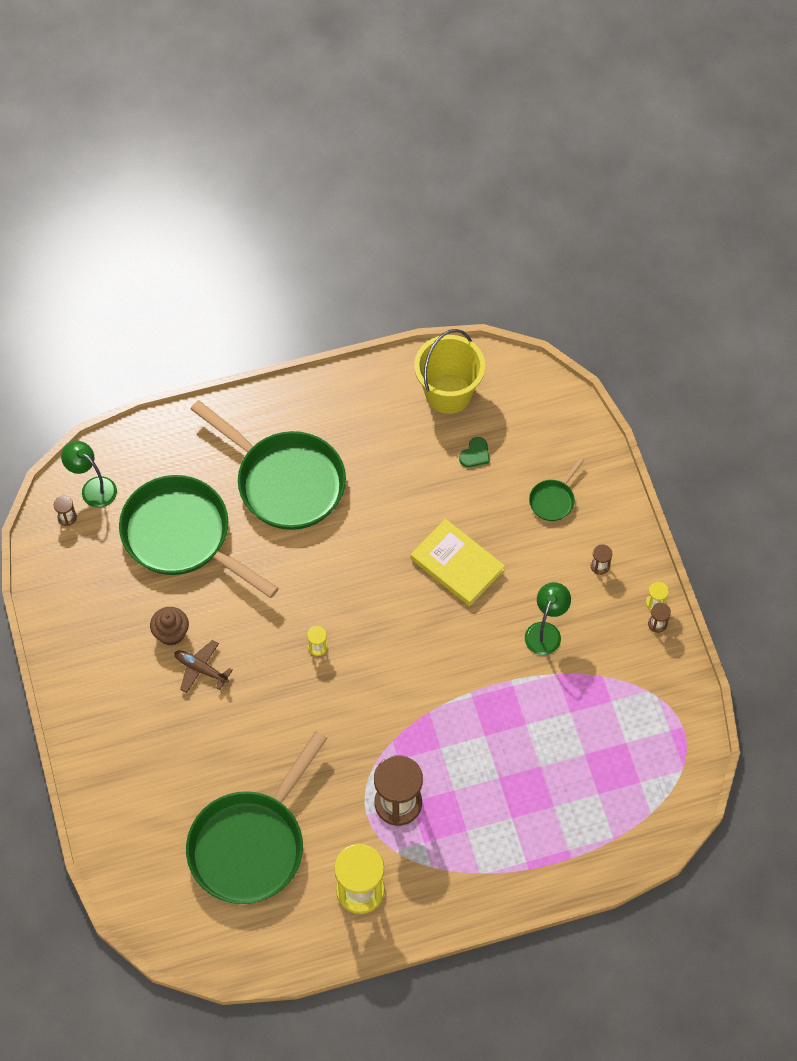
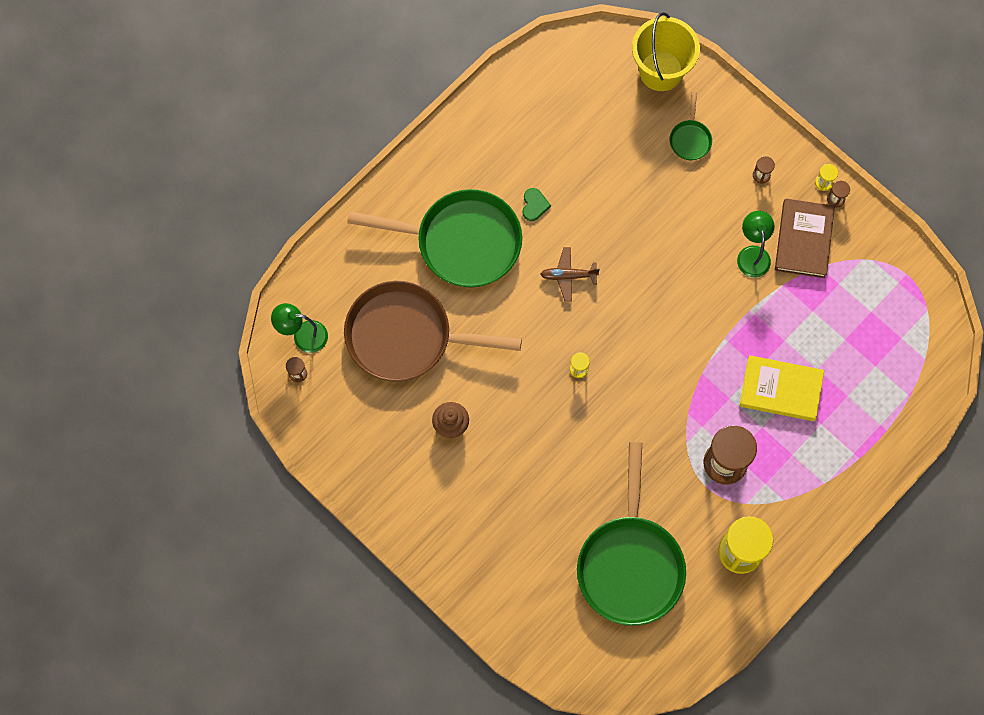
camera: 30 degrees left, 10 degrees up
green pan [119,475,279,598] -> brown pan [344,281,522,382]
brown plane [174,640,233,693] -> brown plane moved to [540,247,600,301]
yellow book [411,519,505,606] -> yellow book moved to [740,355,824,421]
yellow bucket [414,329,485,414] -> yellow bucket moved to [632,12,700,91]
green heart [459,437,490,467] -> green heart moved to [522,188,551,221]
none -> brown book [775,198,835,278]

